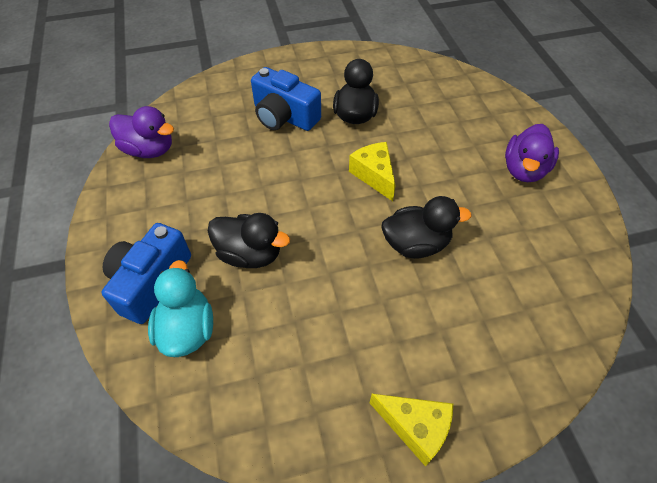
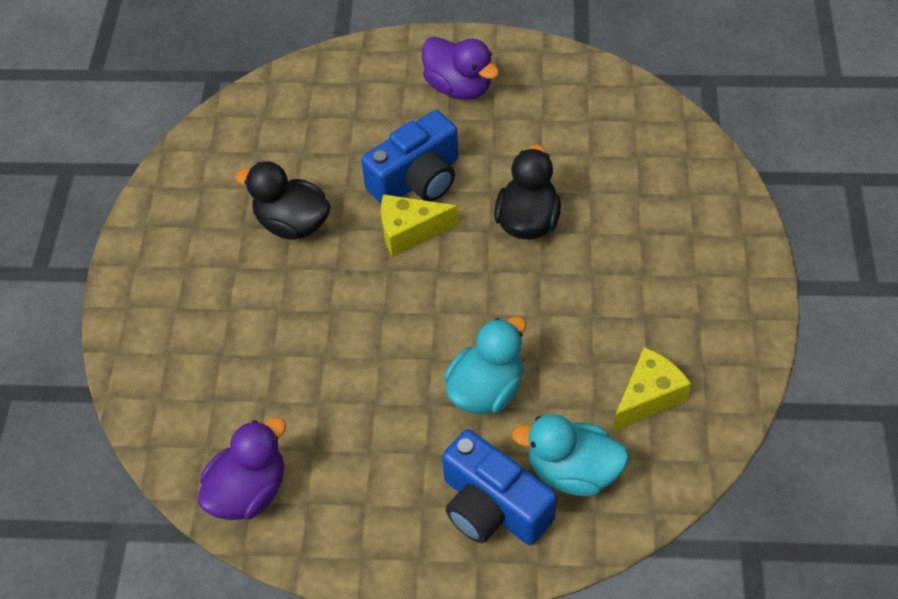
camera: 70 degrees left, 0 degrees up
black duck [208,213,290,268] -> turquoise duck [444,316,526,414]
blue camera [251,67,321,131] -> blue camera moved to [361,110,459,204]
yellow cheese [370,394,453,466] -> yellow cheese moved to [613,347,691,431]

